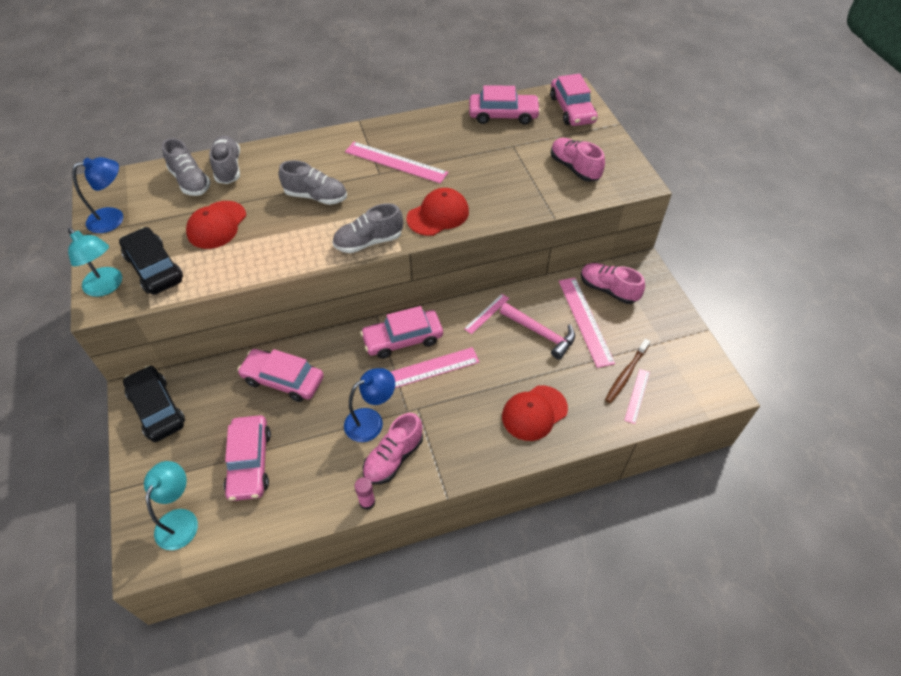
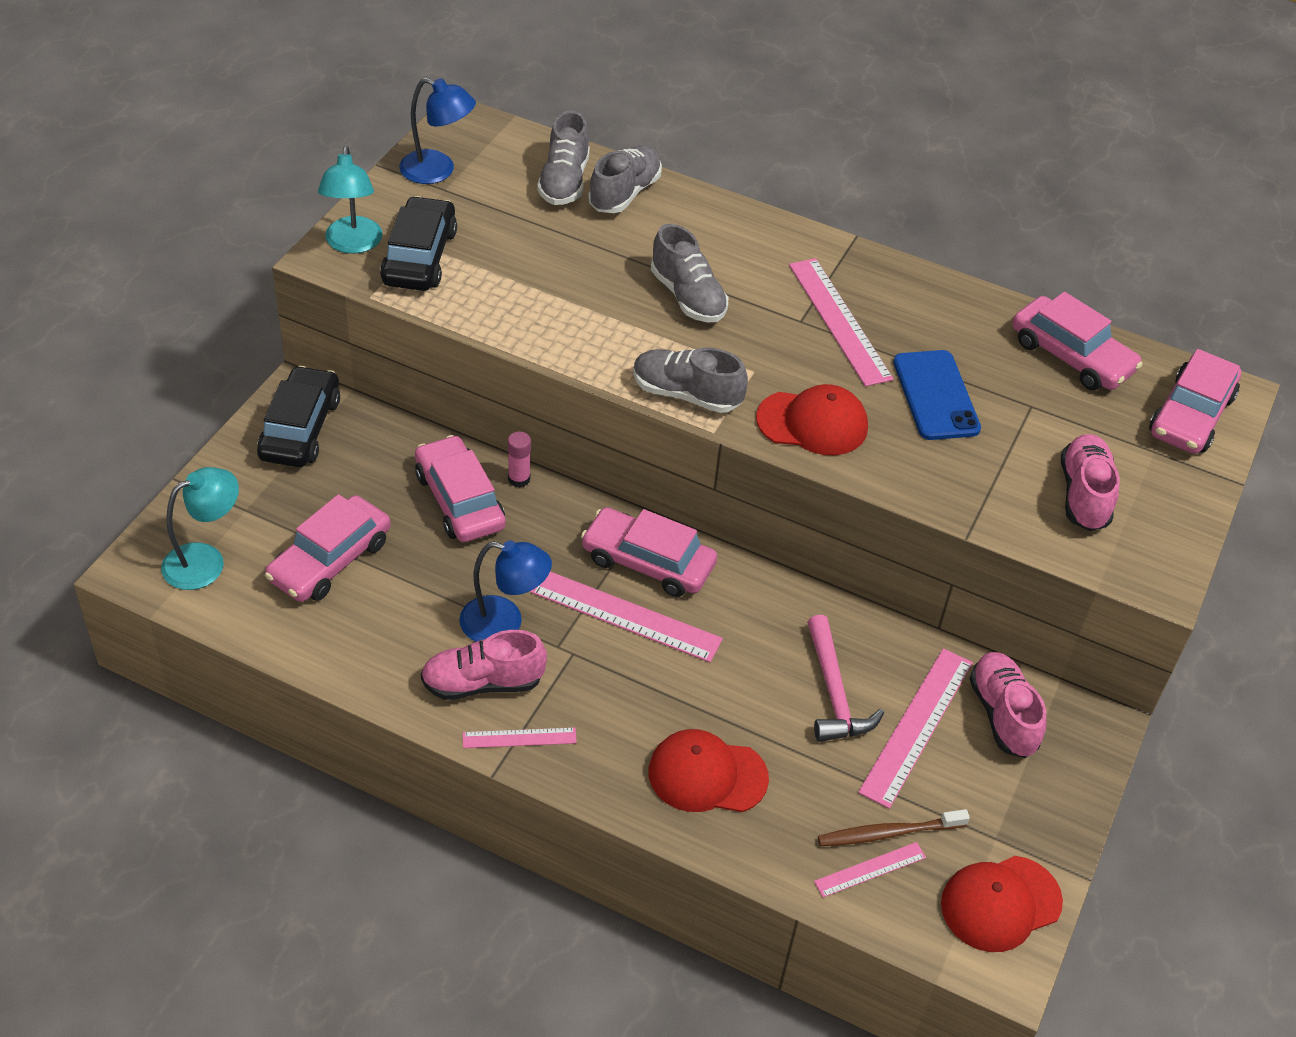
camera: 40 degrees right, 5 degrees down
red cap [186,201,246,249] -> red cap moved to [941,856,1063,952]
pink glue stick [355,477,375,510] -> pink glue stick moved to [508,432,531,488]
pink ruler [464,294,509,334] -> pink ruler moved to [463,728,577,748]
none -> blue phone [893,350,981,440]

